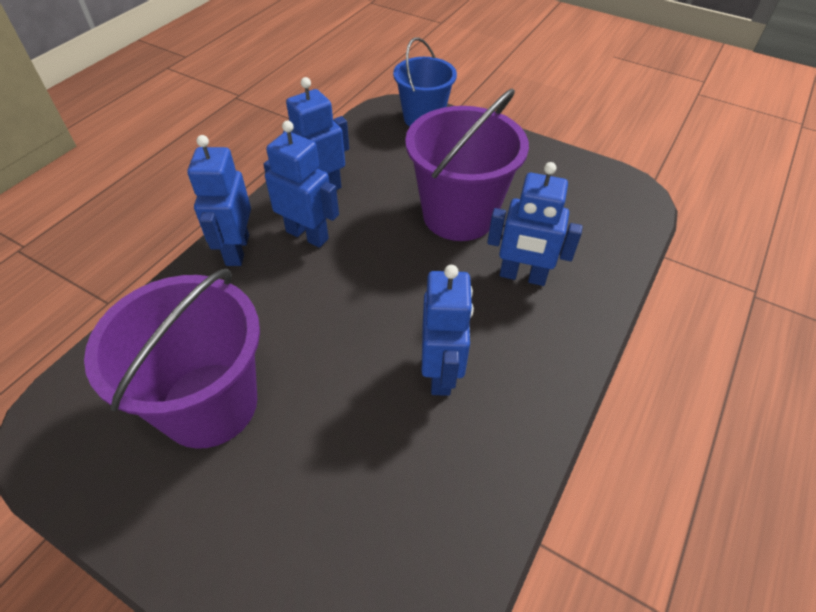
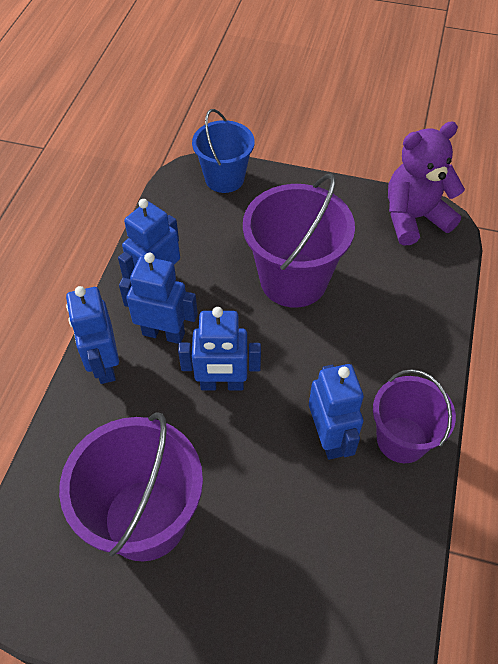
camera: 15 degrees left, 5 degrees up
blue robot [487,162,583,286] -> blue robot moved to [178,307,261,391]
none -> purple bucket [373,369,456,463]
none -> purple teddy bear [388,121,465,246]

